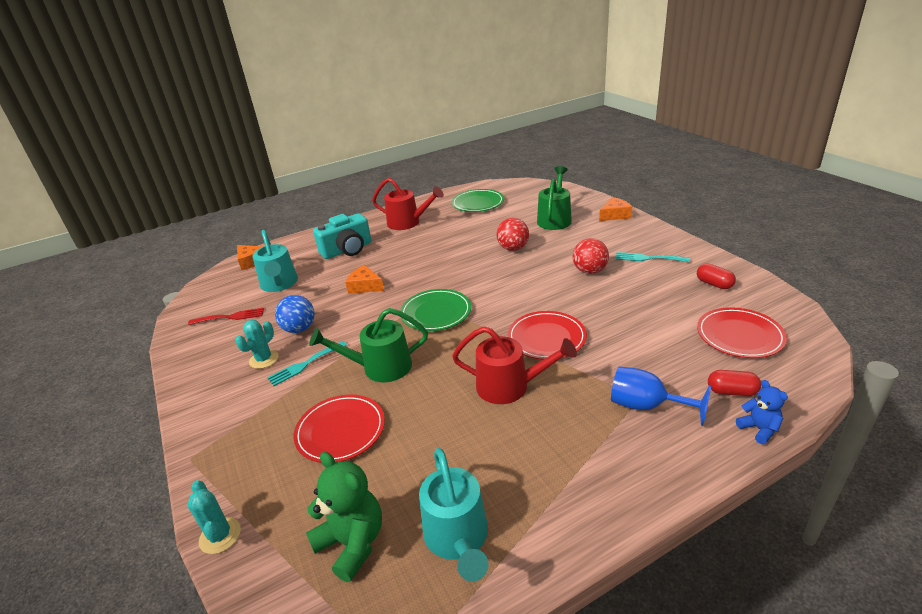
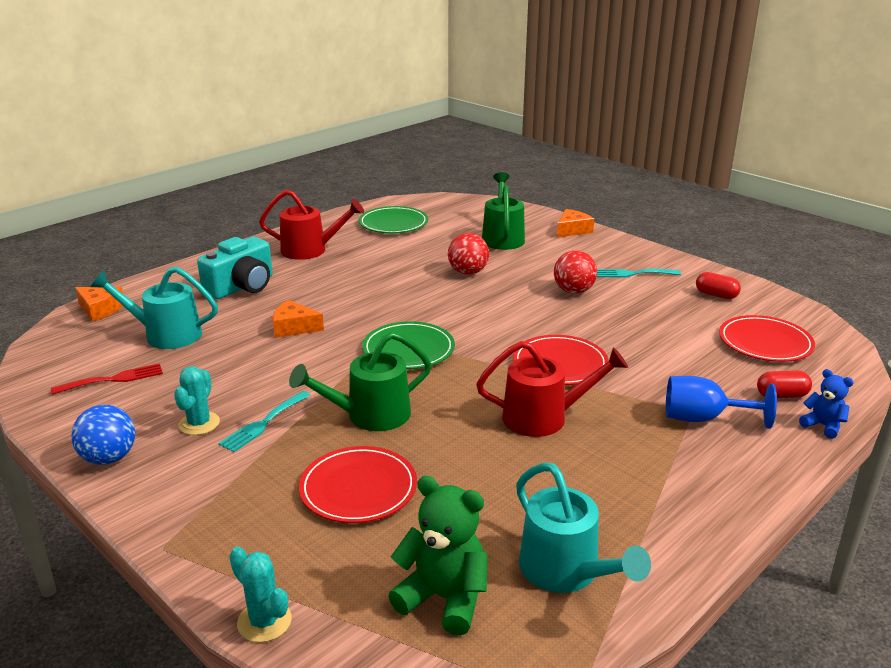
camera: 20 degrees left, 5 degrees down
turquoise watering can [252,230,298,292] -> turquoise watering can turned 135 degrees clockwise [90,267,218,349]
blue ball [275,295,315,333] -> blue ball moved to [71,405,135,464]

